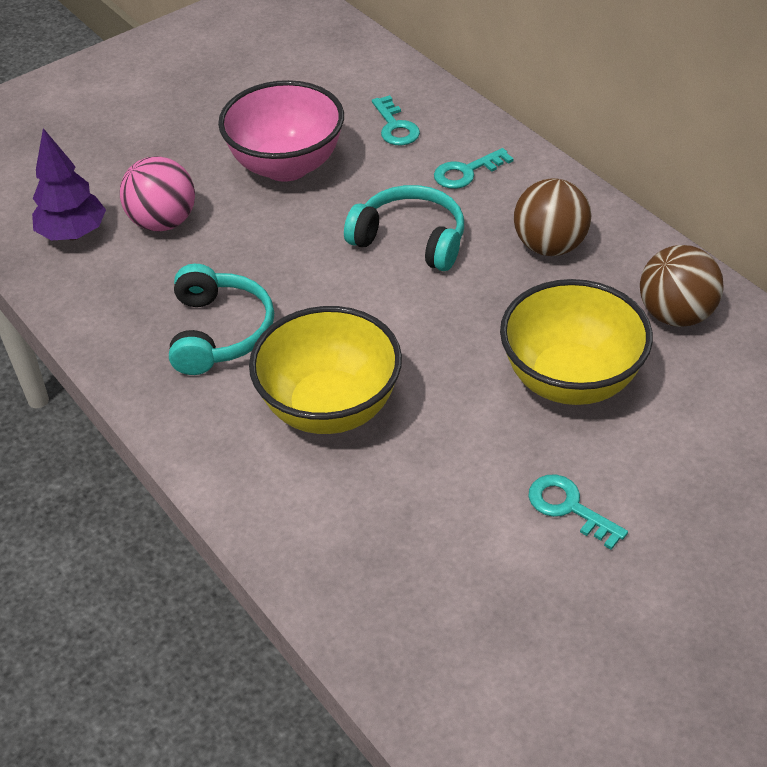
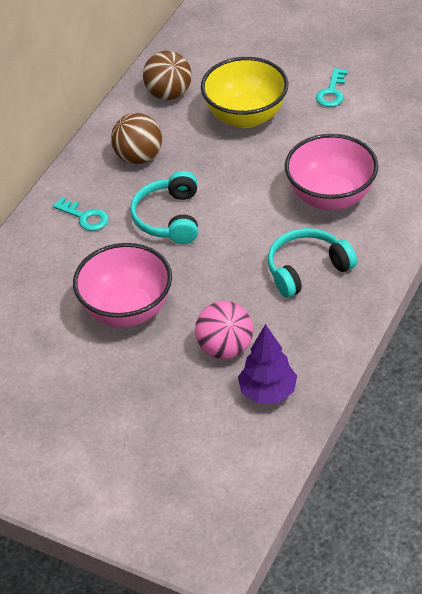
camera: 115 degrees left, 0 degrees up
yellow bowl [249,306,402,434] -> pink bowl [285,134,378,210]
turquoise key [372,95,420,145] -> none

